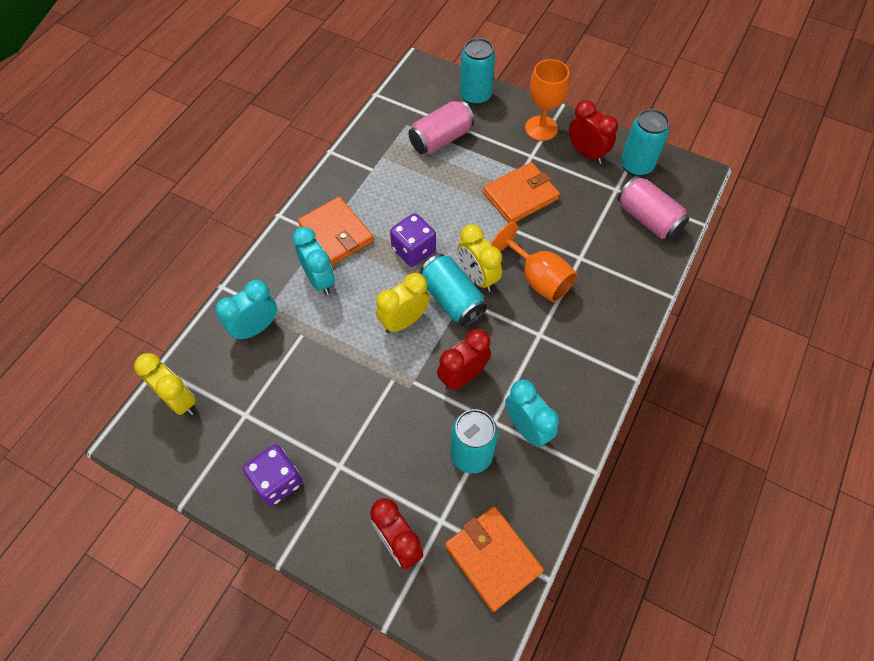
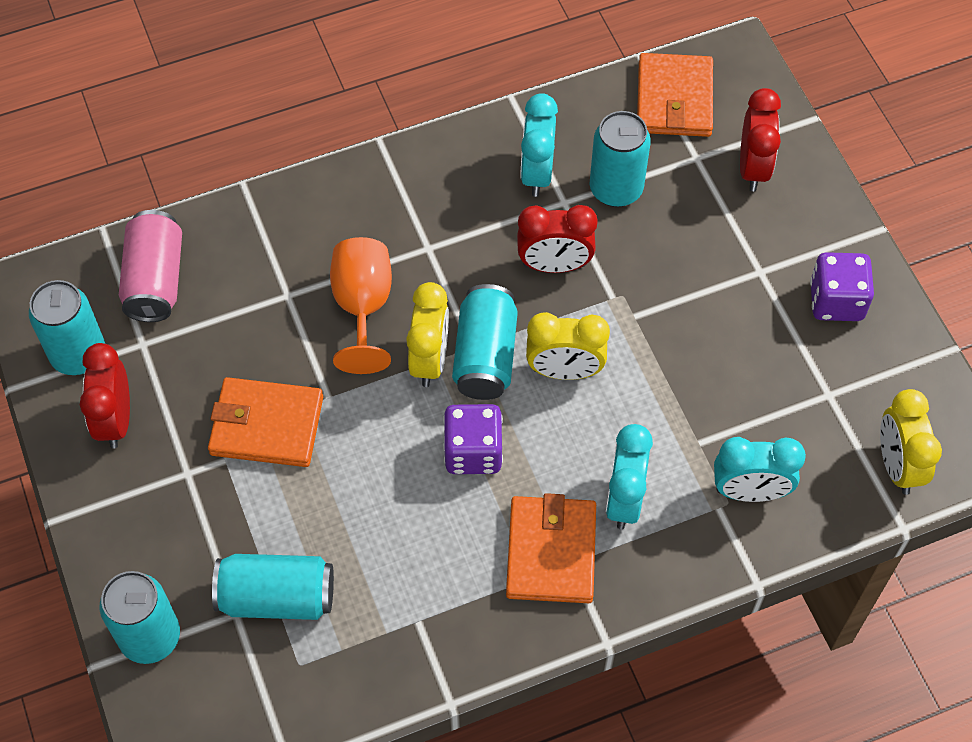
camera: 140 degrees left, 0 degrees up
pink can [408,100,474,155] -> turquoise can [212,554,334,620]
orange goblet [525,59,570,141] -> none

